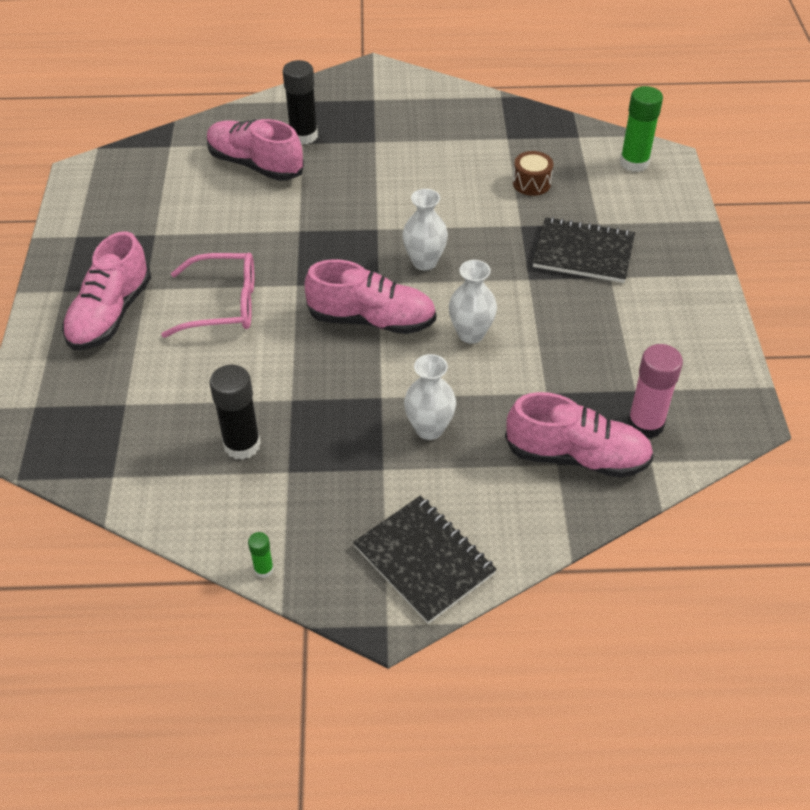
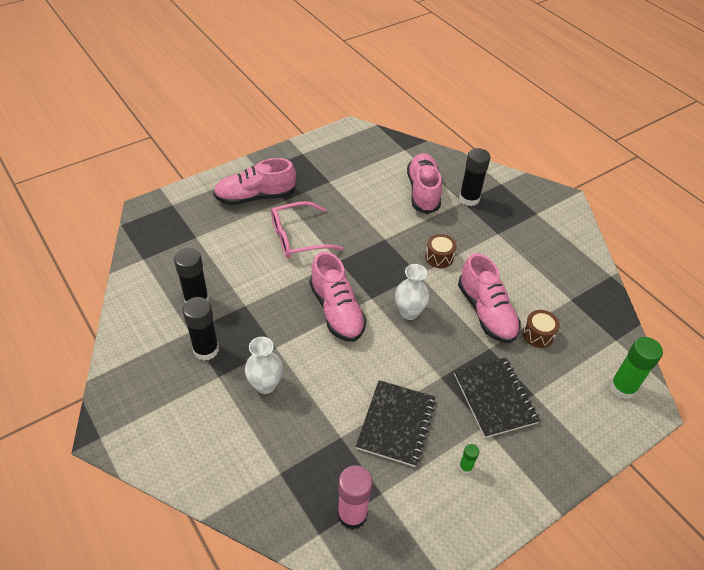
camera: 55 degrees right, 0 degrees up
pink glasses [161,253,254,338] -> pink glasses turned 105 degrees clockwise [271,201,343,258]
green glue stick [248,532,274,578] -> green glue stick moved to [459,444,479,474]
black notebook [353,496,497,624] -> black notebook moved to [356,380,436,467]
white vase [449,260,497,344] -> none
pink shoe [505,392,654,478] -> pink shoe moved to [458,253,521,343]
none -> black glue stick [182,297,219,361]
none -> brown drum [425,234,457,268]

